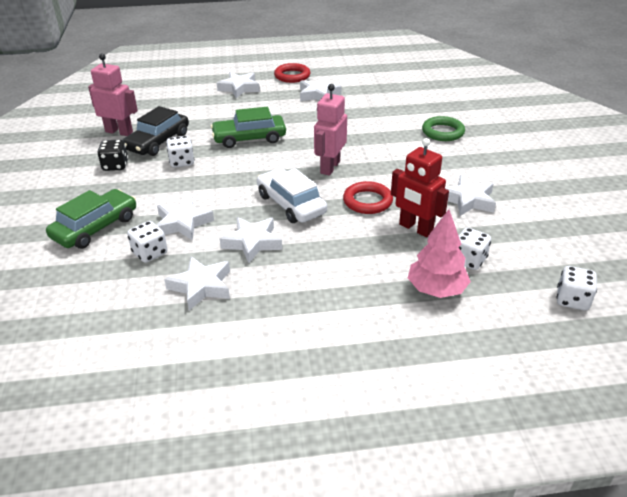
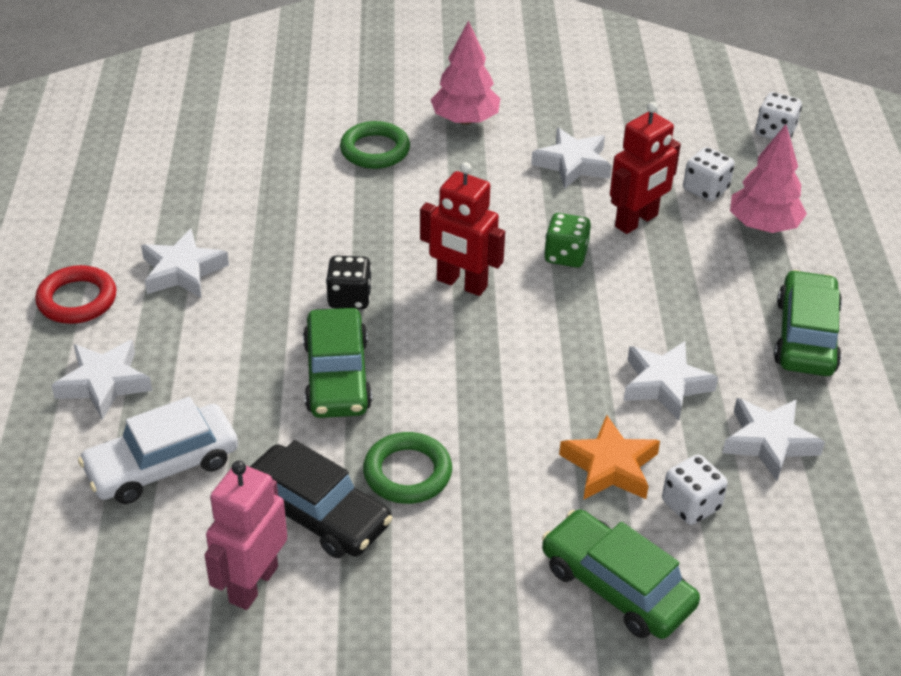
camera: 85 degrees left, 5 degrees up
black dice [97,140,128,171] -> black dice moved to [326,256,372,309]
white star [157,196,214,241] -> orange star [559,415,660,500]
white dice [166,136,194,167] -> green ring [363,432,452,504]
white car [257,168,327,223] -> white car moved to [78,396,238,504]
pink robot [314,84,347,176] -> red robot [420,162,505,296]
red ring [343,181,393,214] -> green dice [544,213,591,267]
none -> pink tree [431,20,500,125]
none -> green car [774,270,842,376]

